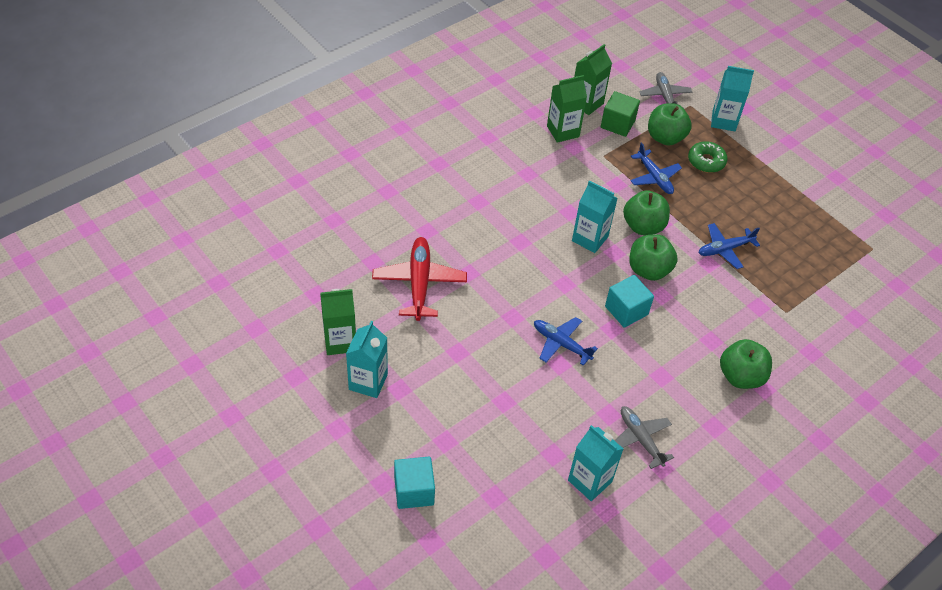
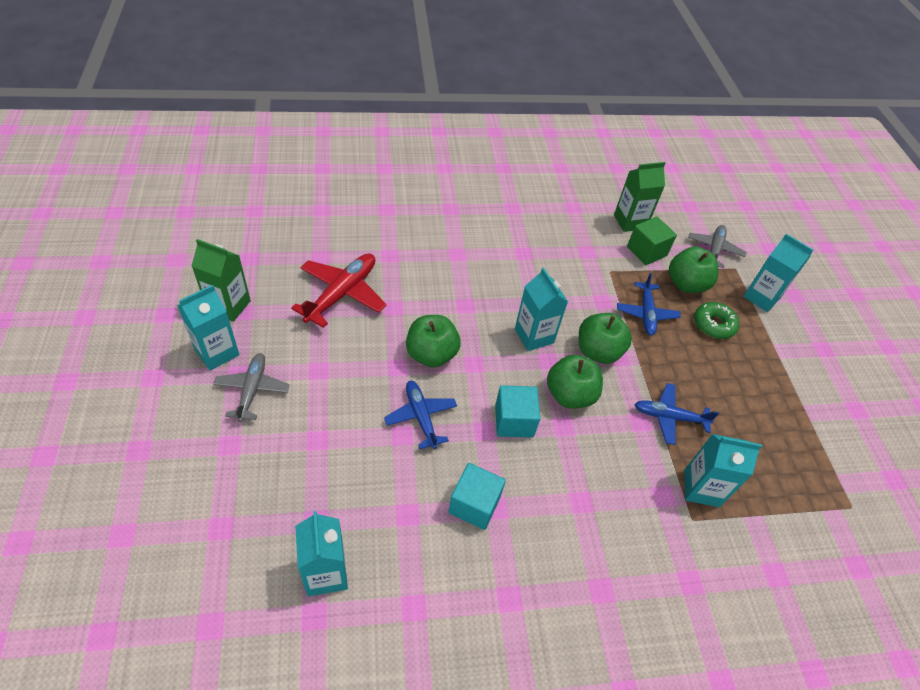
camera: 30 degrees right, 0 degrees up
turquoise cube [394,457,435,509] -> turquoise cube moved to [448,463,506,530]
green carton [547,75,587,143] -> none
grey plane [614,406,674,469] -> grey plane moved to [213,353,290,422]
green apple [720,339,772,389] -> green apple moved to [406,315,461,368]
none -> turquoise carton [684,434,762,507]

